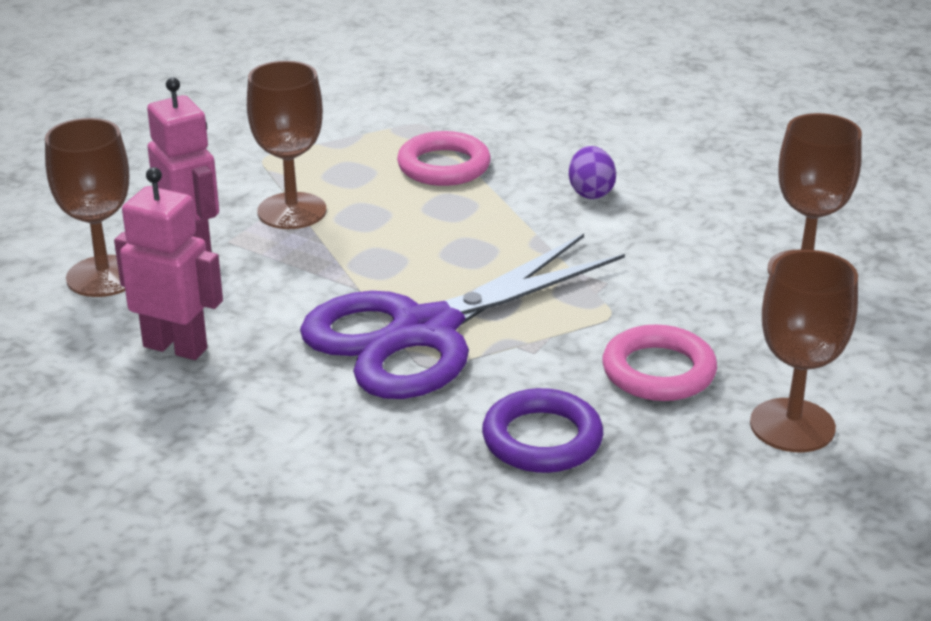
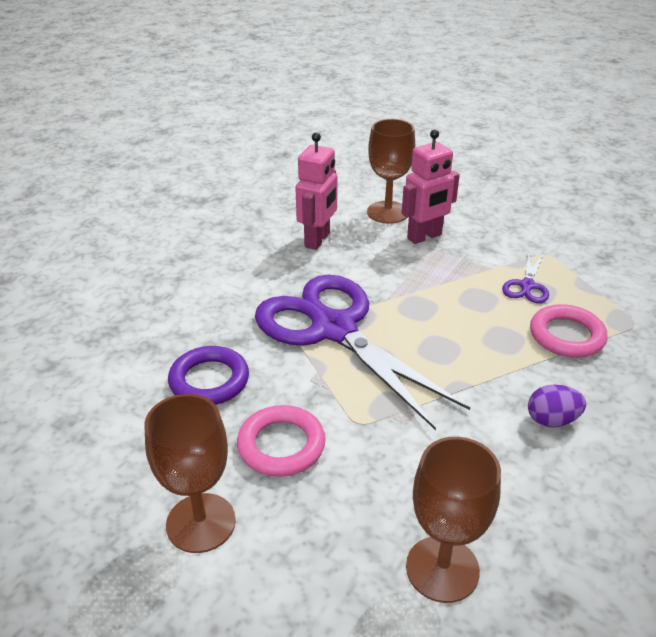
camera: 90 degrees right, 5 degrees up
brown goblet [247,61,327,229] -> none
none -> purple scissors [502,251,549,303]

